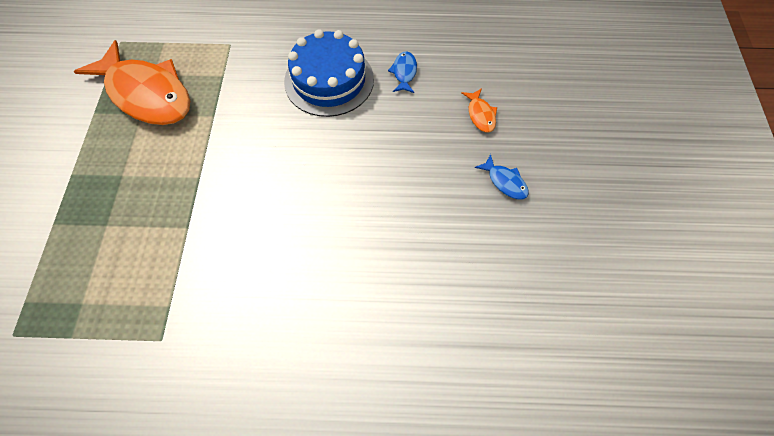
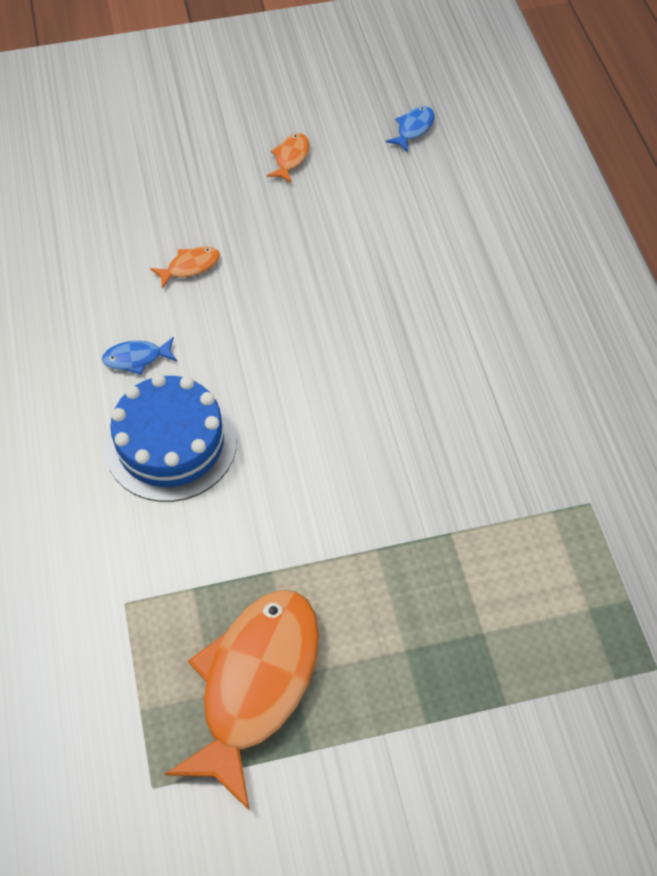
camera: 105 degrees left, 5 degrees down
blue fish [475,154,529,199] -> blue fish moved to [386,106,434,152]
none -> orange fish [267,133,309,183]

